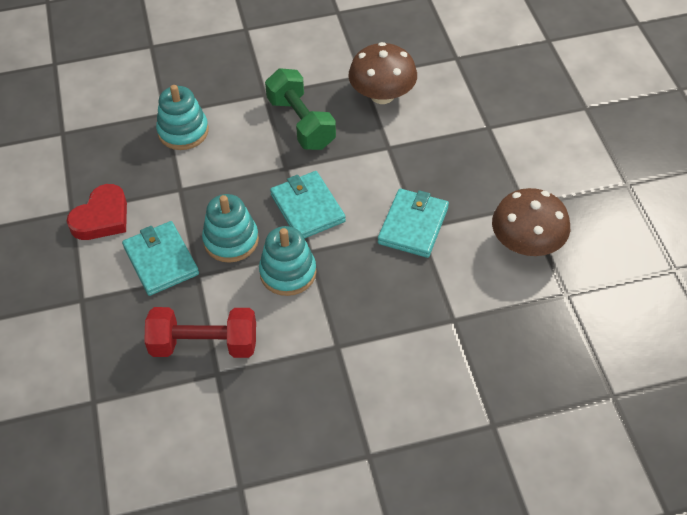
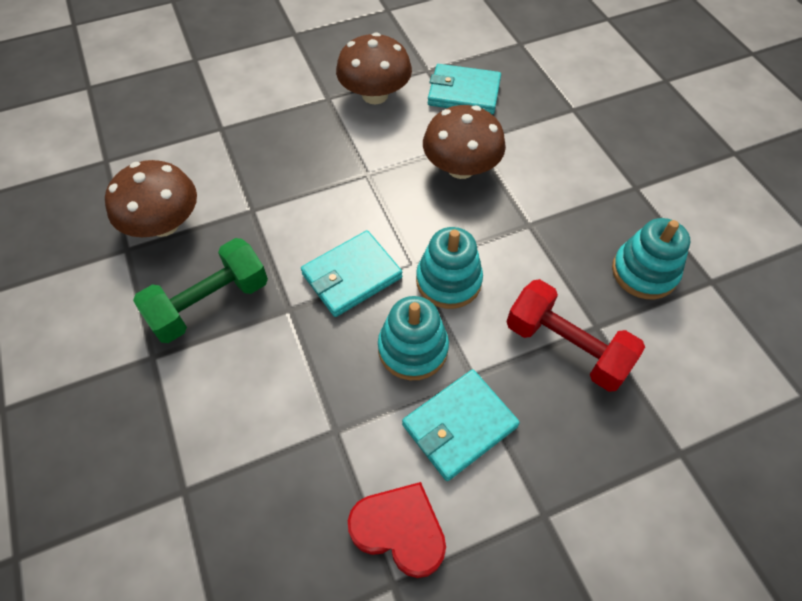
camera: 100 degrees left, 5 degrees up
red dumbbell [144,307,256,358] -> red dumbbell turned 45 degrees counterclockwise [507,279,645,392]
turquoise stacking toy [156,85,209,150] -> turquoise stacking toy moved to [612,218,690,299]
turquoise wallet [378,189,449,258] -> turquoise wallet moved to [428,64,501,114]
none -> brown mushroom [423,105,506,179]

